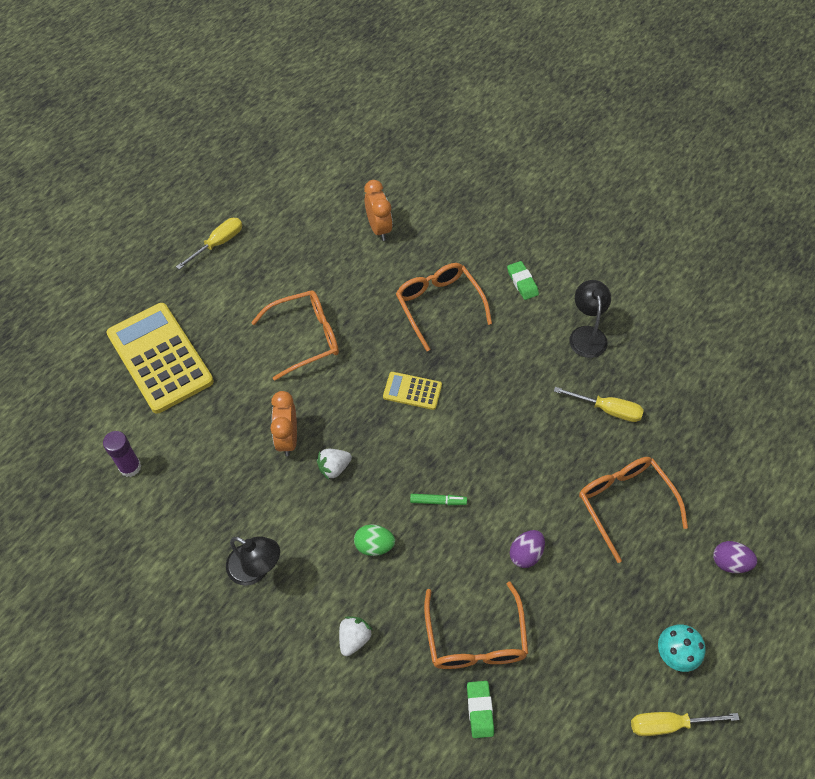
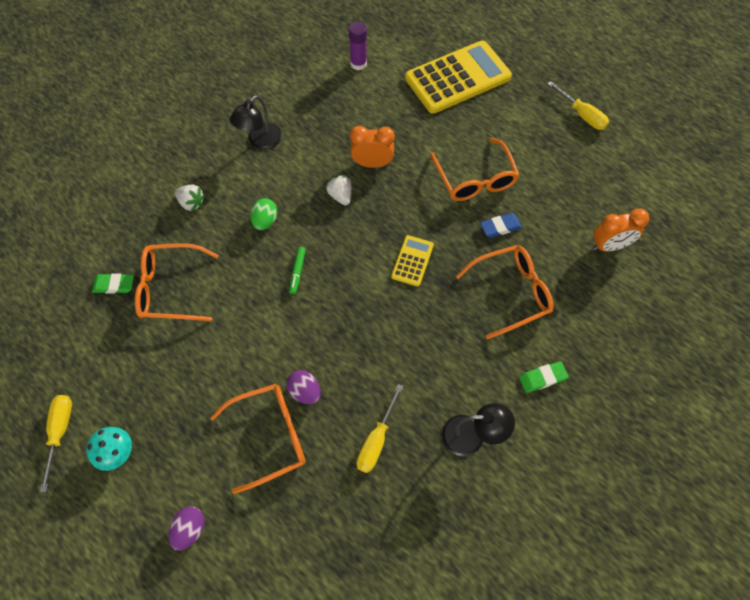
camera: 95 degrees right, 5 degrees up
purple egg [510,530,545,568] -> purple egg moved to [286,370,321,404]
none -> blue eraser [480,213,522,238]

